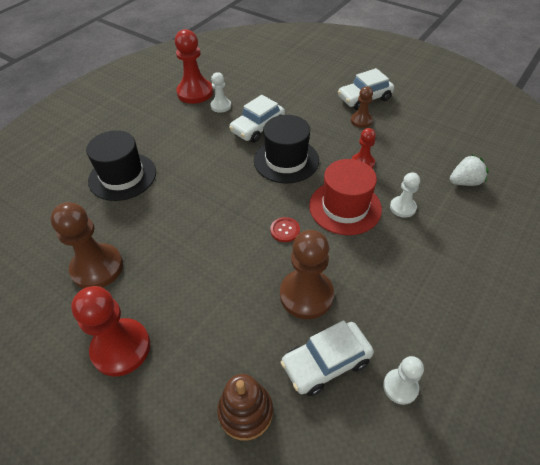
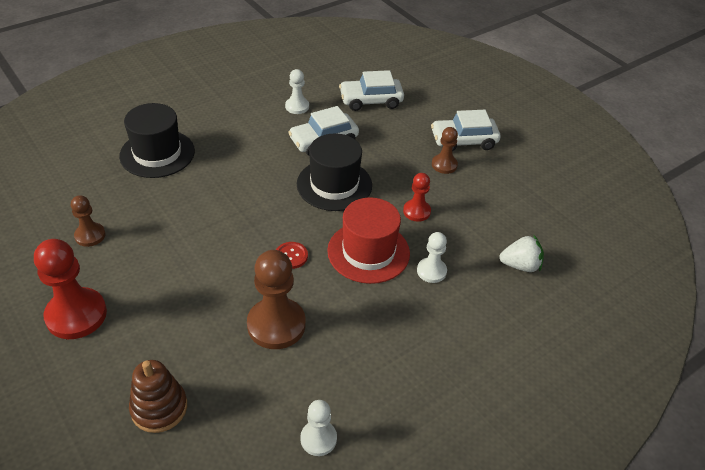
camera: 15 degrees right, 5 degrees down
brown pawn [50,202,123,289] -> brown pawn [71,195,105,247], size x0.55
red pawn [175,29,213,104] -> none
white car [280,320,374,396] -> white car moved to [339,70,404,111]

